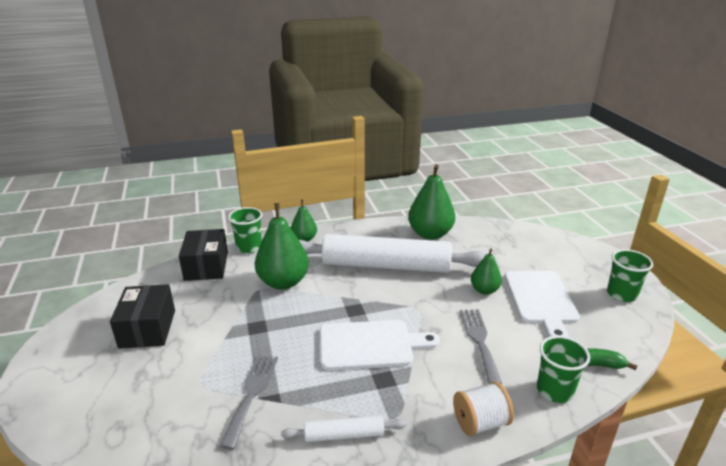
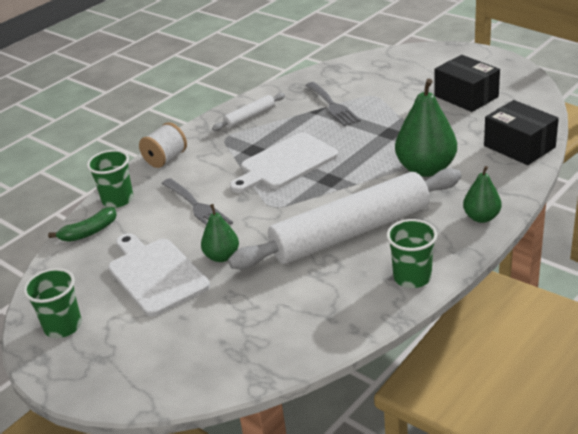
camera: 150 degrees right, 5 degrees up
green cup [228,207,262,253] -> green cup moved to [386,219,437,288]
green pear [408,164,455,240] -> none

